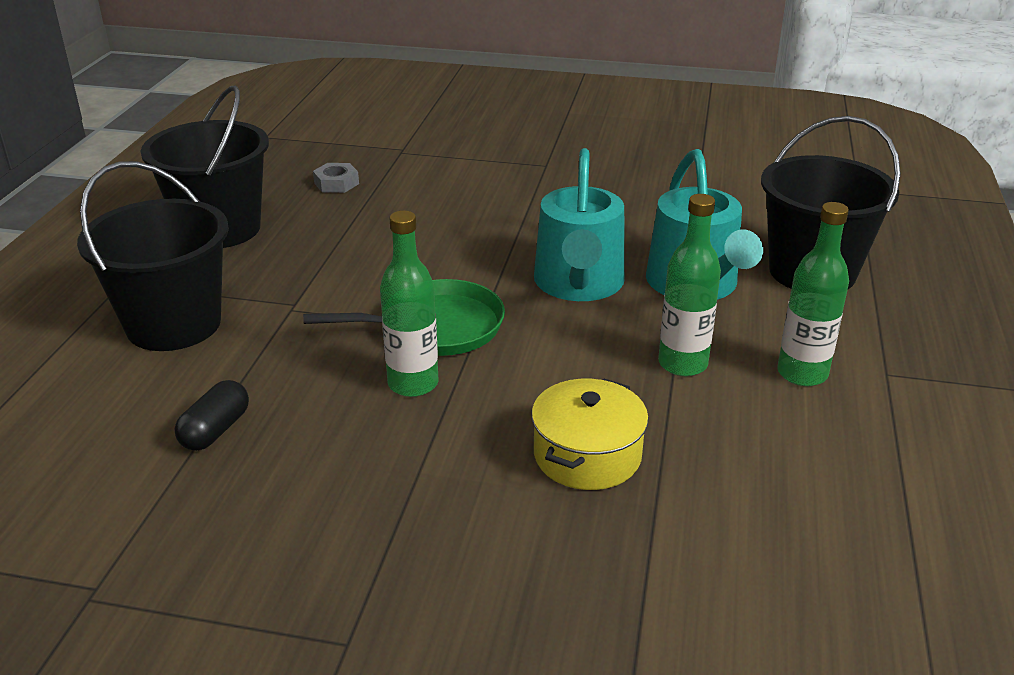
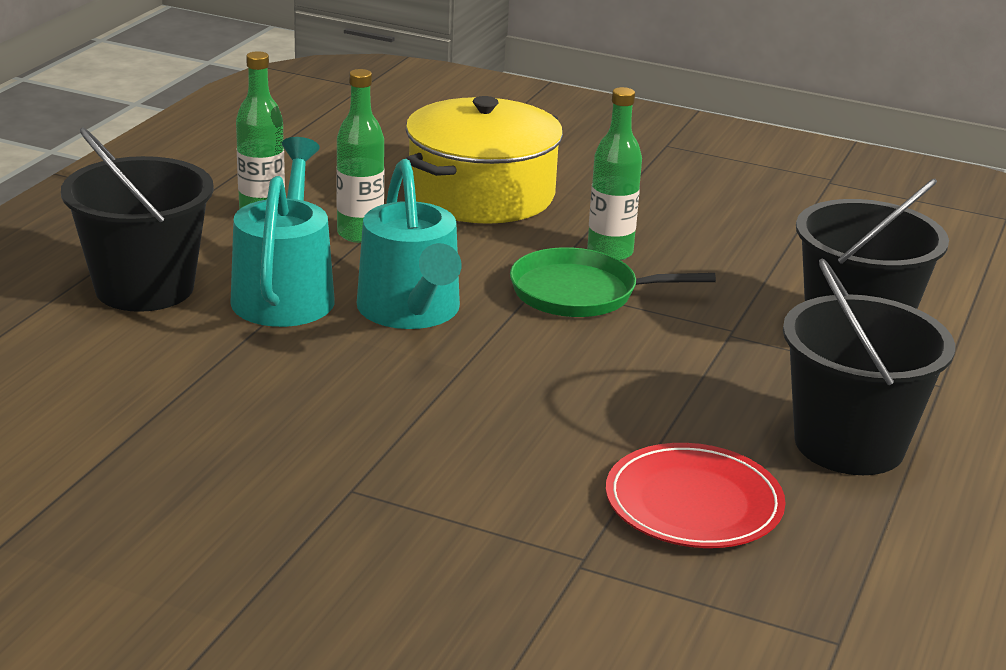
camera: 170 degrees left, 5 degrees down
black capsule [175,380,249,451] -> none
grey nut [313,163,359,193] -> red plate [606,443,786,548]
yellow pot [531,379,649,490] -> yellow pot [406,96,563,224], size x1.73
turquoise watering can [534,148,625,301] -> turquoise watering can turned 150 degrees clockwise [357,159,461,329]

